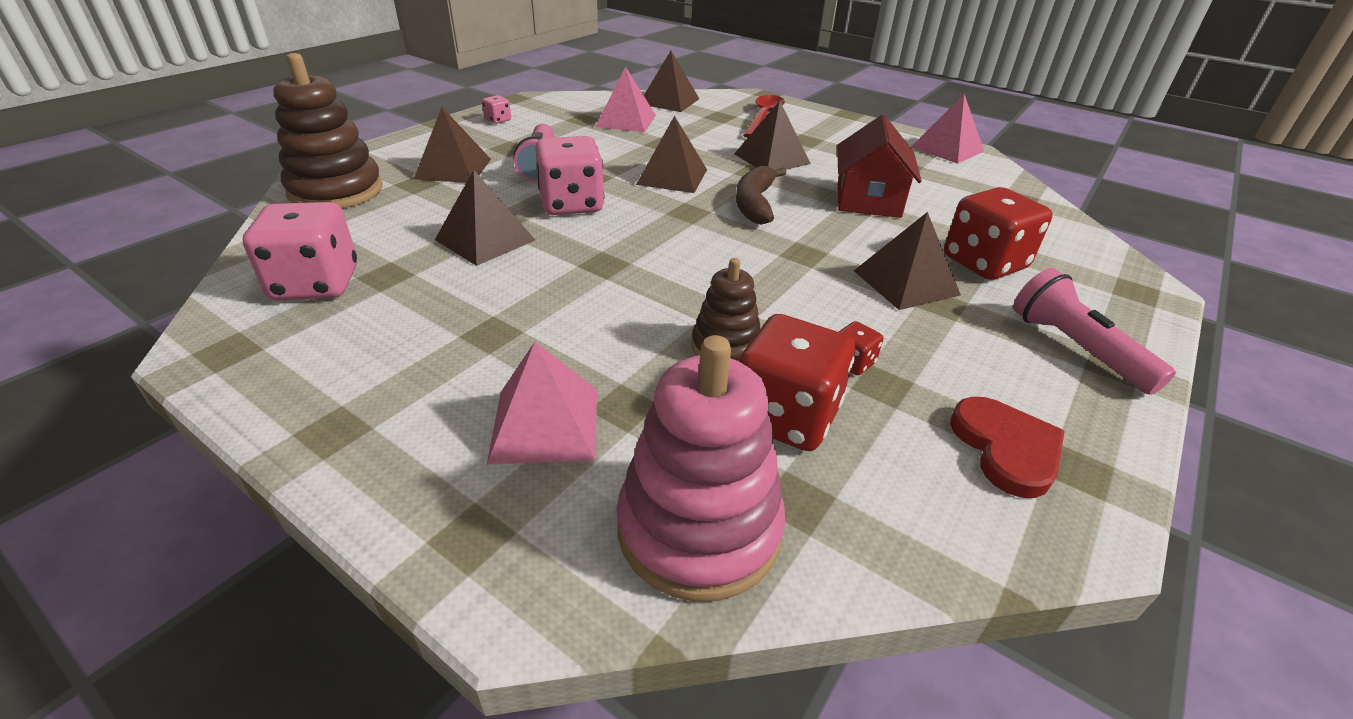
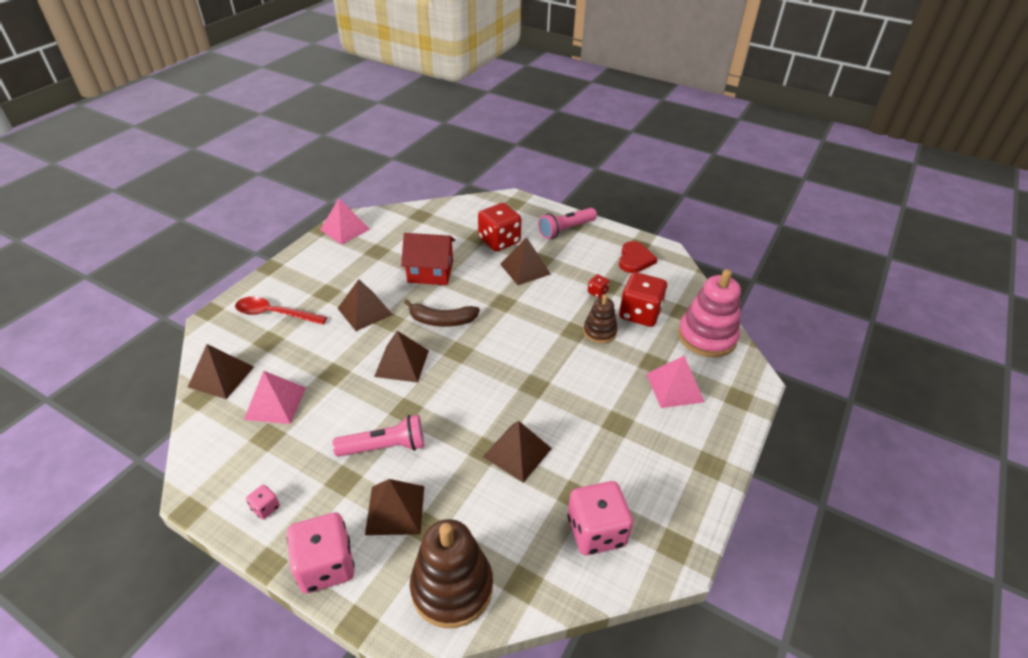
camera: 95 degrees left, 5 degrees up
pink dice [535,136,604,215] -> pink dice moved to [287,513,355,593]
red heart [950,397,1065,498] -> red heart turned 120 degrees clockwise [619,241,658,273]

